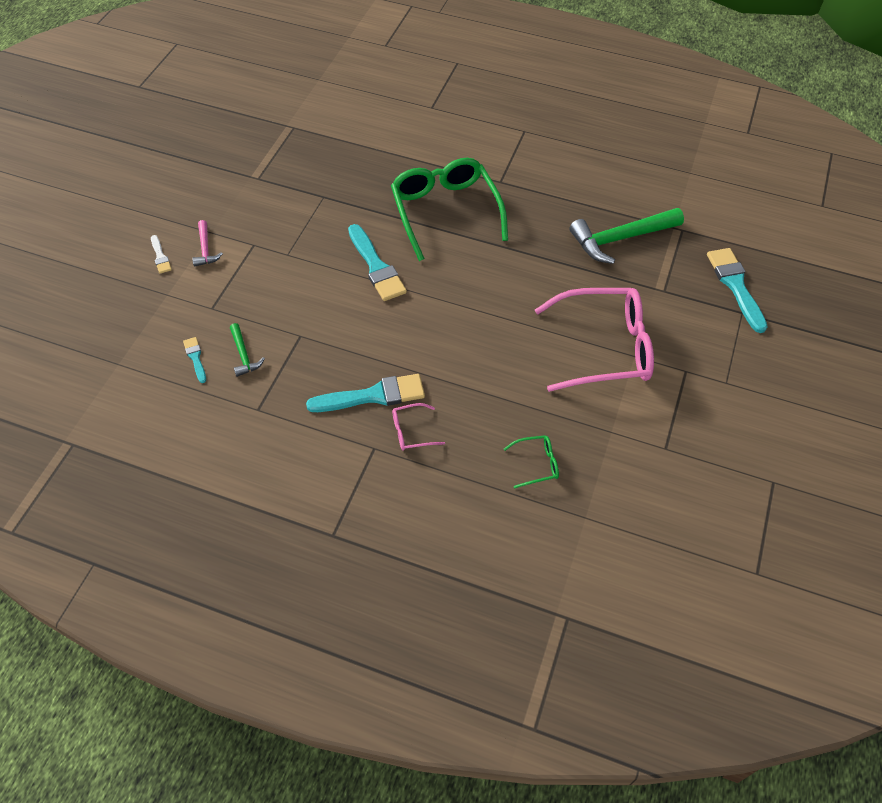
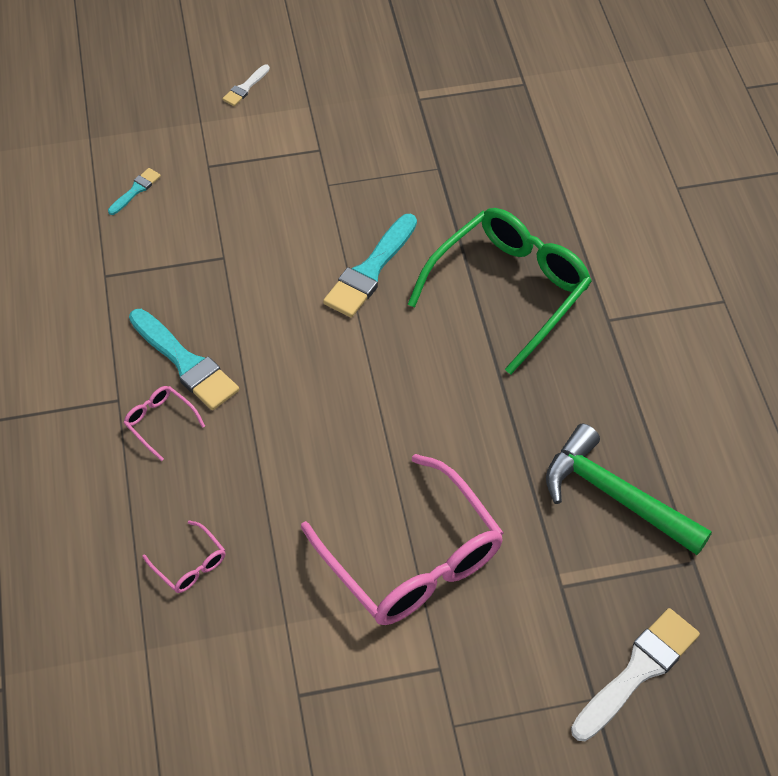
camera: 60 degrees right, 0 degrees up
pink hammer [192,220,223,266] -> none
green hammer [230,323,265,377] -> none
green glasses [504,435,559,488] -> pink glasses [143,520,225,593]
turquoise brush [707,248,768,333] -> white brush [571,608,700,741]

